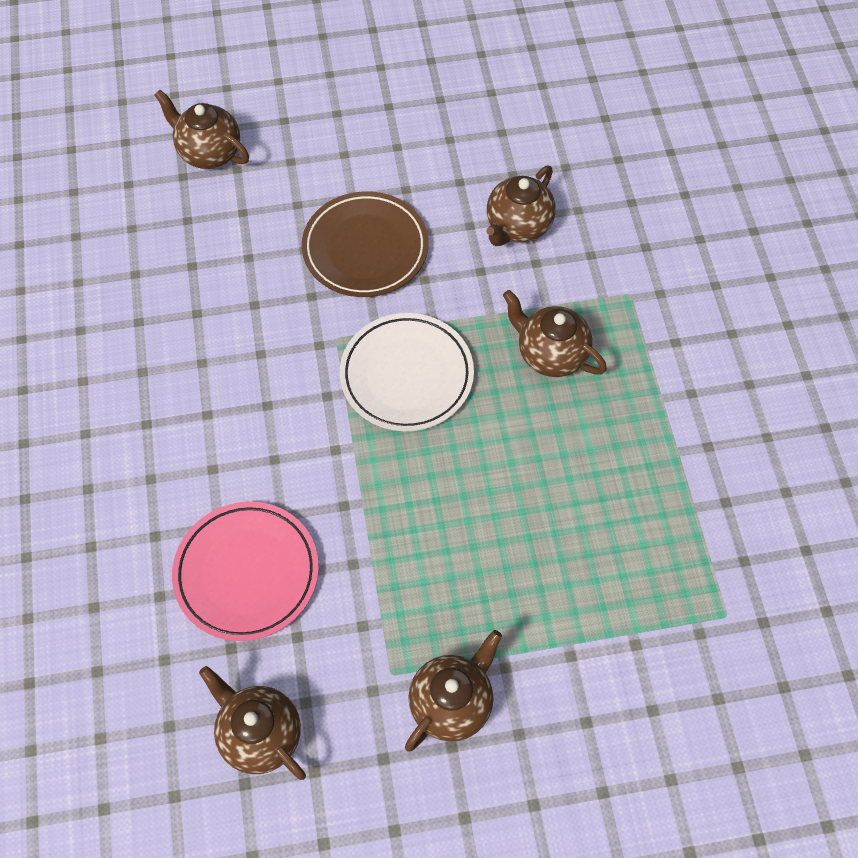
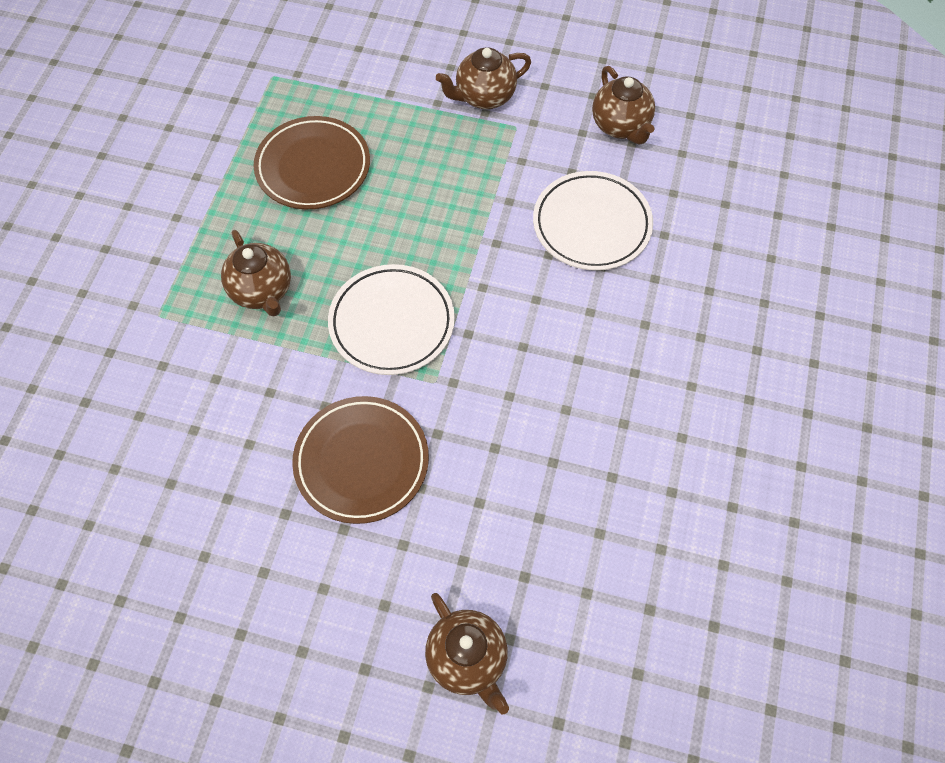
camera: 155 degrees left, 0 degrees up
pink plate [172,502,319,641] -> white plate [533,171,653,271]
brown teapot [486,166,556,246] -> none
none -> brown plate [253,116,370,209]

